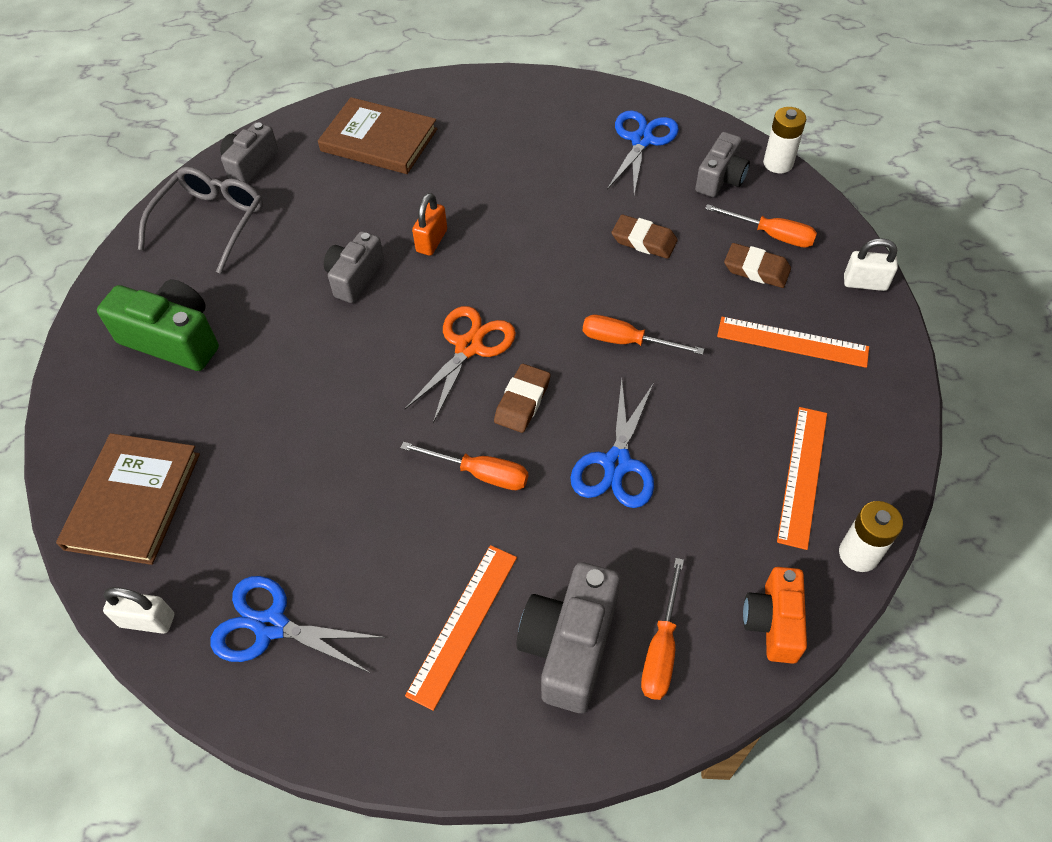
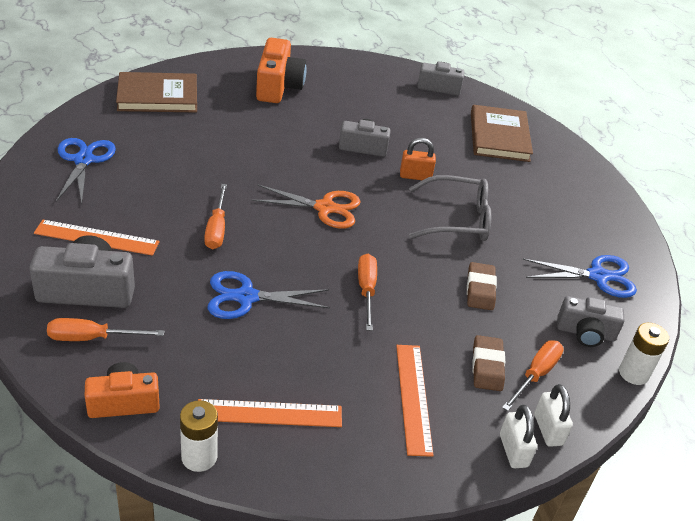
camera: 65 degrees right, 15 degrees down
green camera [97,280,219,371] -> orange camera [256,38,306,103]
white padlock [103,587,174,634] -> white padlock moved to [534,384,573,447]
grey glasses [138,167,263,274] -> grey glasses moved to [409,175,491,241]
brown eraser [494,364,551,433] -> none
orange screwdriver [705,204,817,248] -> orange screwdriver turned 150 degrees counterclockwise [502,340,564,411]

